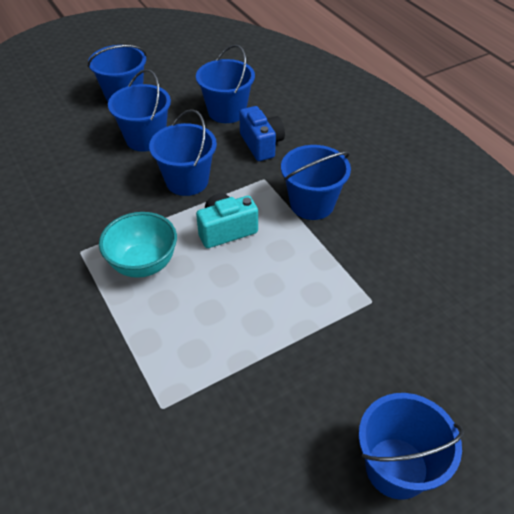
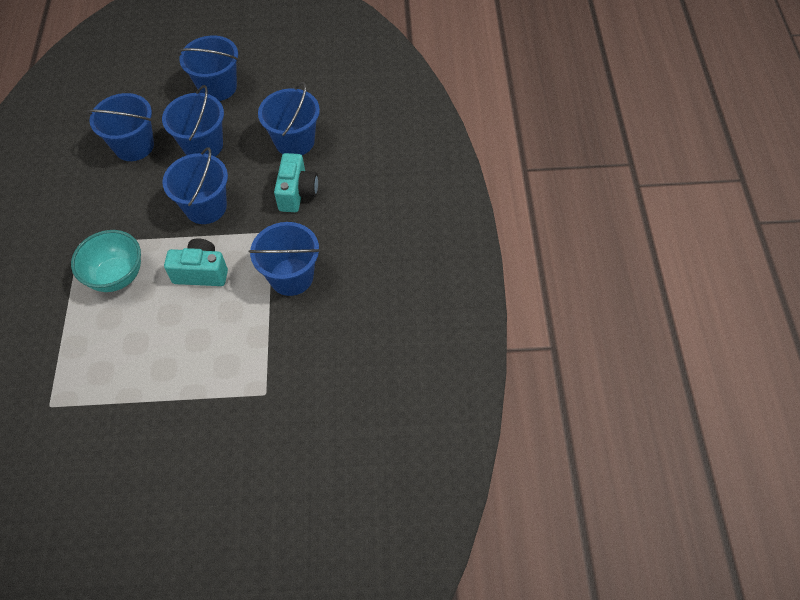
camera: 30 degrees right, 10 degrees up
blue camera [239,106,285,161] -> turquoise camera [274,153,318,212]
blue bucket [359,393,464,500] -> blue bucket moved to [87,93,154,161]

